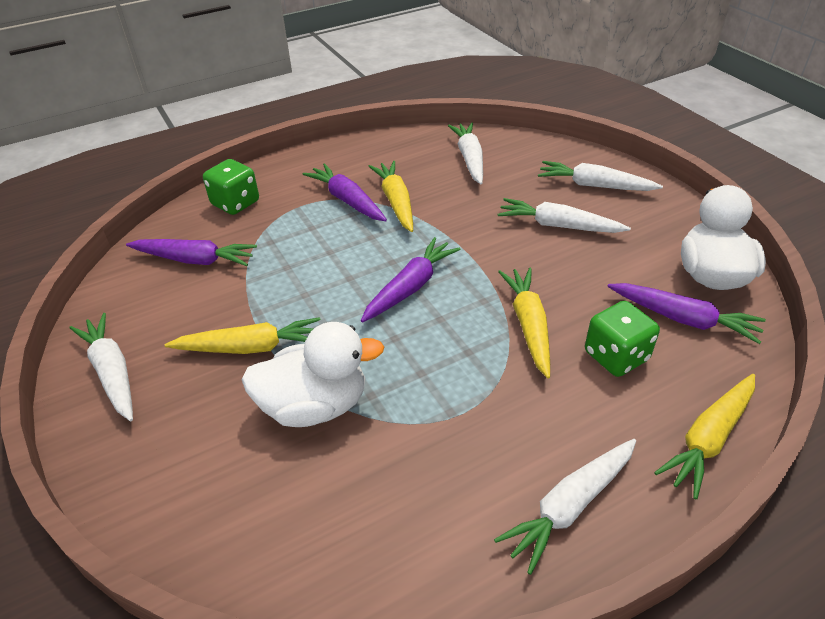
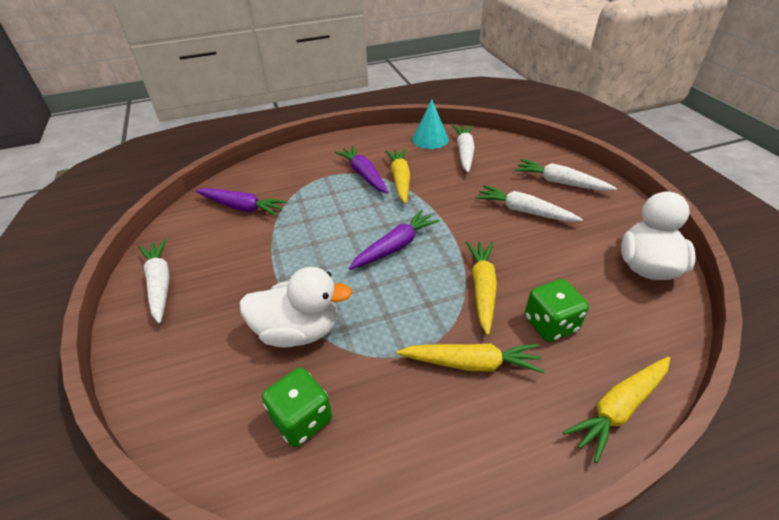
camera: 10 degrees right, 0 degrees up
yellow carrot [165,317,321,354] -> yellow carrot moved to [397,343,545,373]
green dice [203,159,259,215] -> green dice moved to [262,367,332,447]
white carrot [494,439,636,575] -> none
purple carrot [607,283,766,344] -> none
none -> turquoise cone [412,100,449,149]

